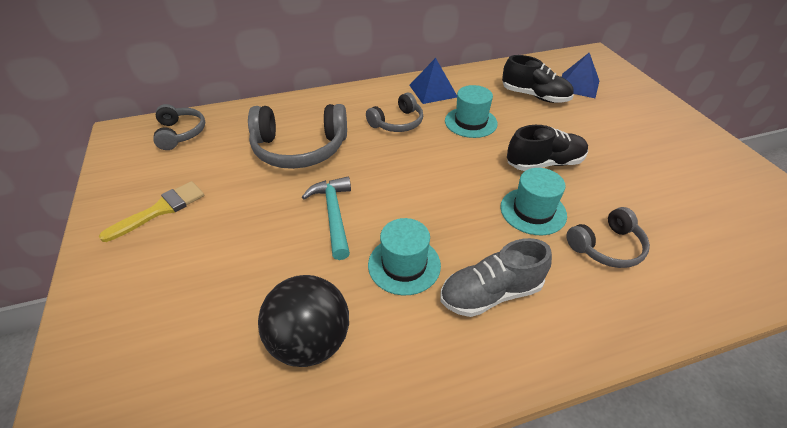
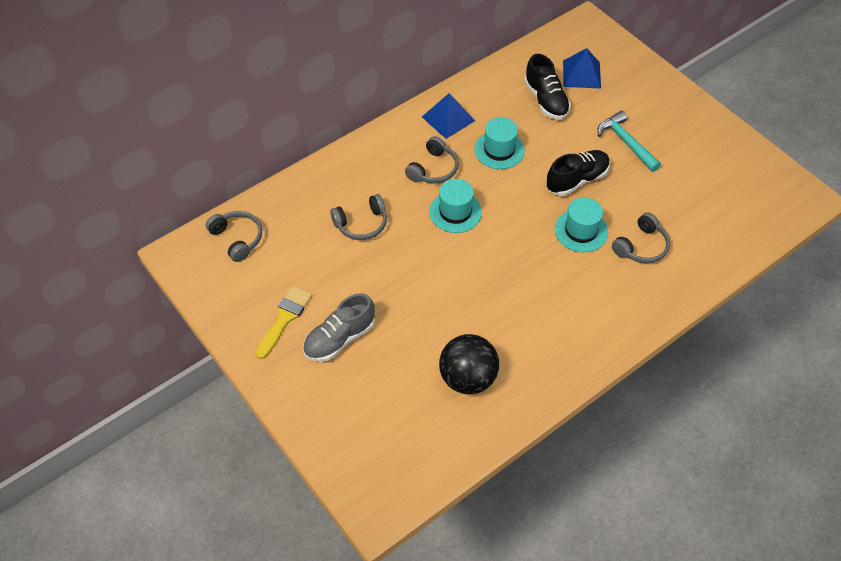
camera: 20 degrees left, 10 degrees up
grey headphones [248,104,347,169] -> grey headphones [330,194,387,240], size x0.59
turquoise hammer [302,177,351,260] -> turquoise hammer moved to [598,111,661,172]
turquoise hat [368,218,441,295] -> turquoise hat moved to [429,179,482,233]
grey shoe [440,238,552,317] -> grey shoe moved to [303,293,375,362]
black shoe [502,55,574,103] -> black shoe turned 60 degrees clockwise [524,54,571,119]

